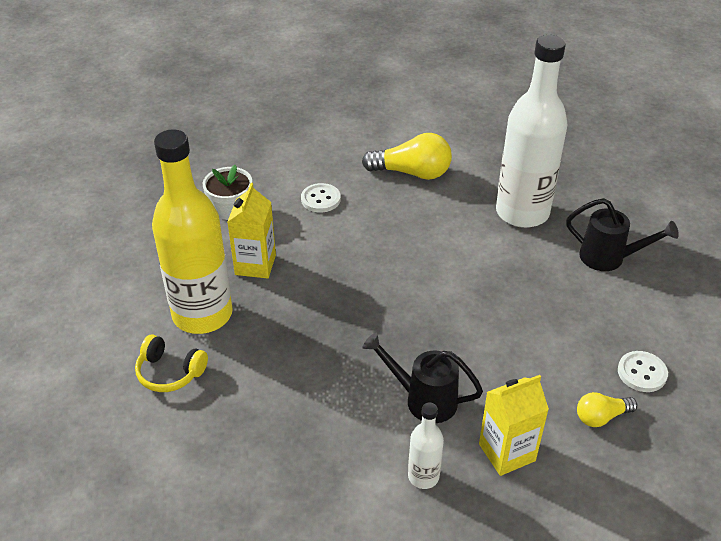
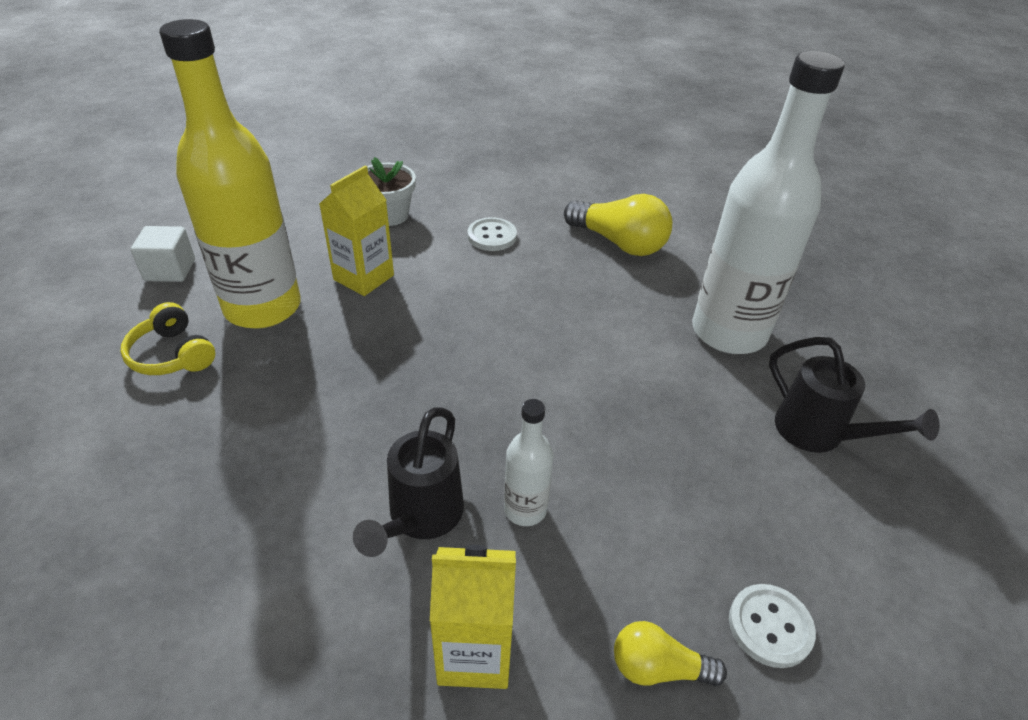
camera: 25 degrees right, 0 degrees up
black watering can [362,332,483,423] -> black watering can turned 120 degrees counterclockwise [353,407,464,557]
white bottle [408,402,444,489] -> white bottle moved to [504,399,553,526]
none -> white cube [131,226,195,282]

